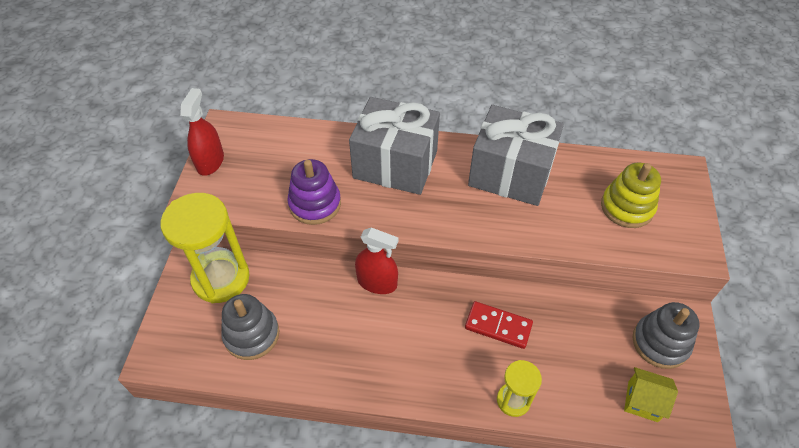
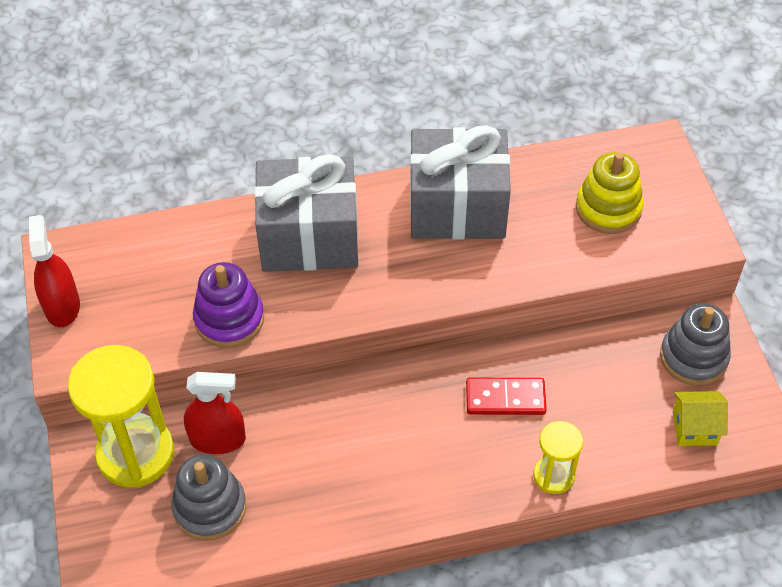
camera: 20 degrees left, 0 degrees up
red spray bottle [355,227,399,294] -> red spray bottle moved to [184,372,246,454]

